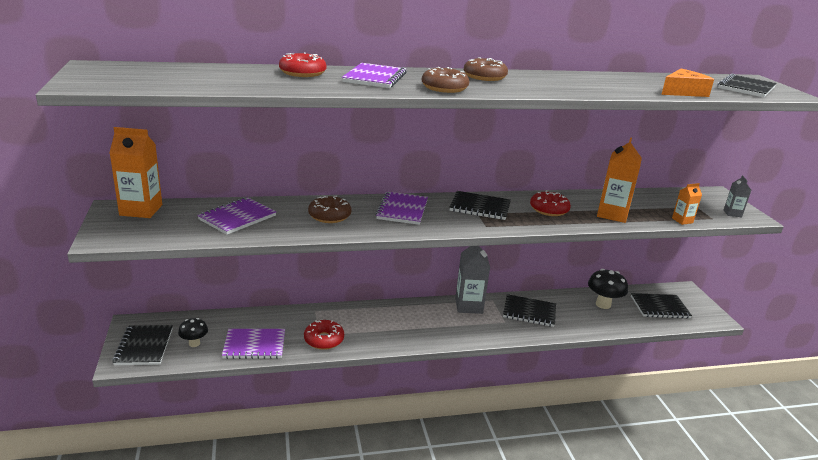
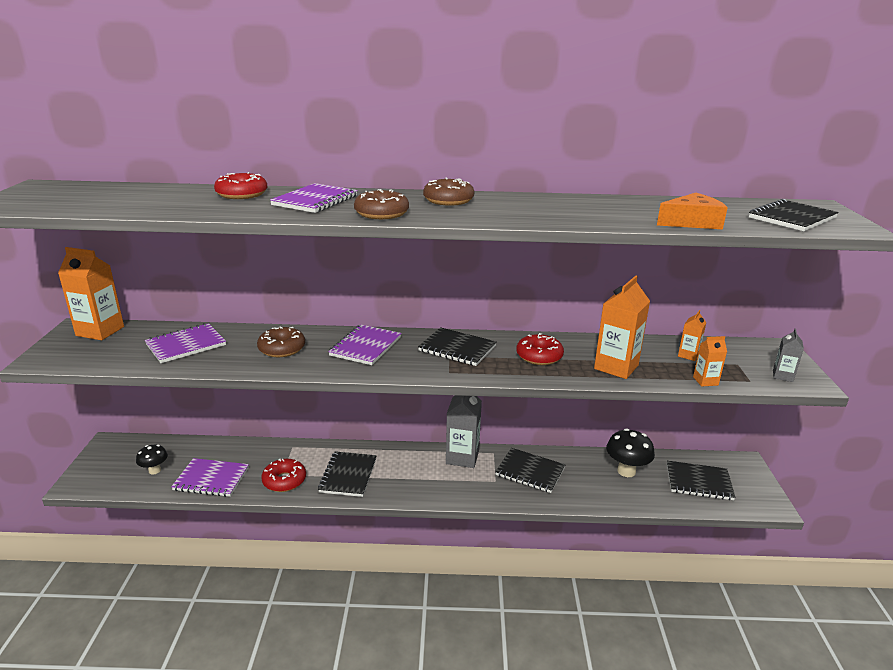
camera: 15 degrees right, 0 degrees up
black notebook [112,325,173,365] -> black notebook moved to [318,451,377,497]
none -> orange carton [678,310,707,361]

